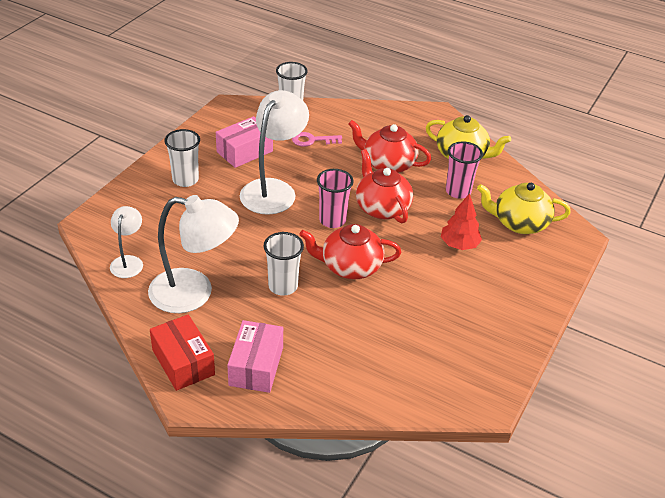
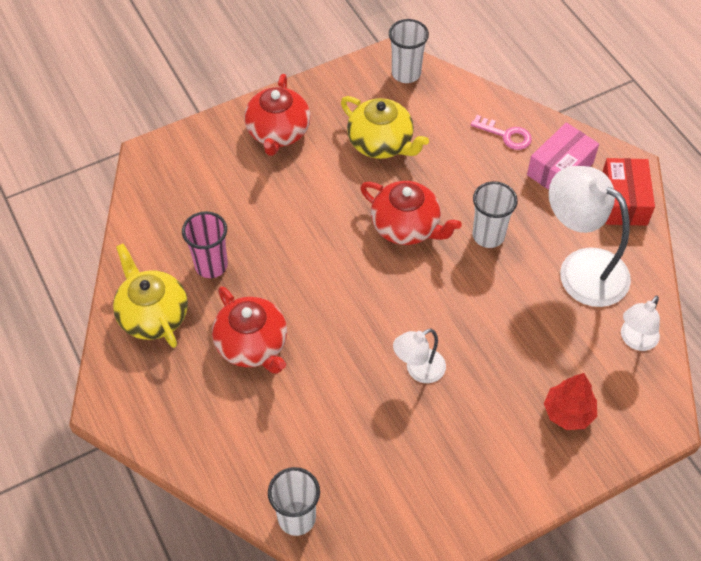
camera: 145 degrees left, 15 degrees up
white cup [164,129,200,187] -> white cup moved to [389,19,429,83]
pink box [216,116,273,168] -> none
white lamp [240,90,309,215] -> white lamp [393,329,446,383], size x0.53
pink key [292,132,342,147] -> pink key moved to [471,115,532,150]
pink cup [317,169,354,228] -> none
red teapot [356,149,413,223] -> red teapot moved to [244,74,310,156]
red tree [441,193,482,250] -> red tree moved to [544,373,597,430]
yellow teapot [477,183,571,234] -> yellow teapot moved to [341,96,429,159]

